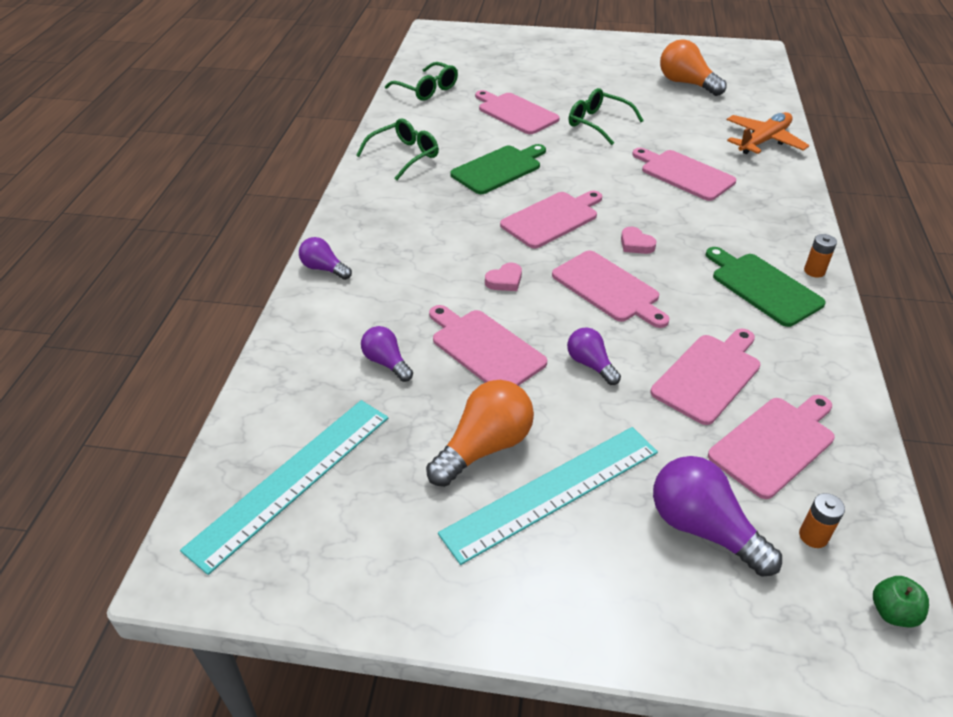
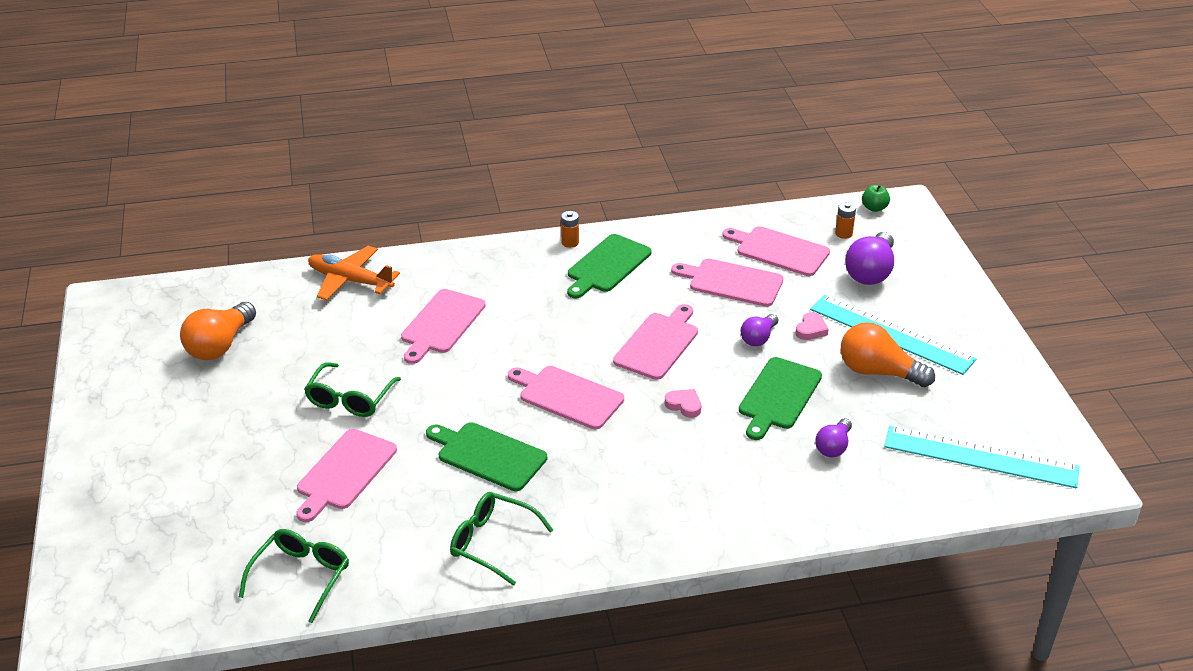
camera: 110 degrees left, 5 degrees down
purple light bulb [299,237,352,280] -> none
pink cutting board [429,305,547,386] -> green cutting board [739,357,822,440]
pink heart [621,227,657,254] -> pink heart moved to [795,312,829,340]

